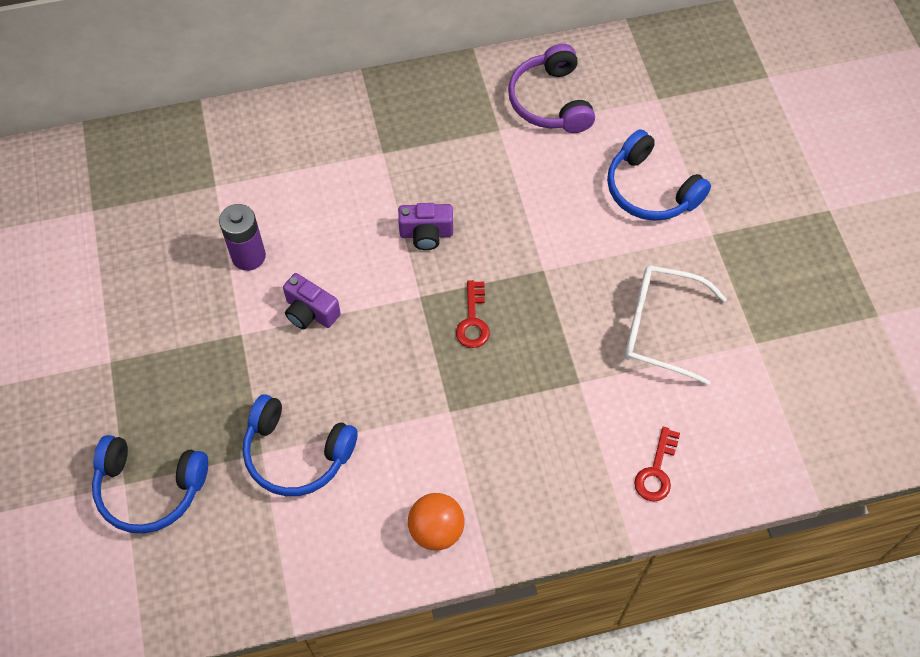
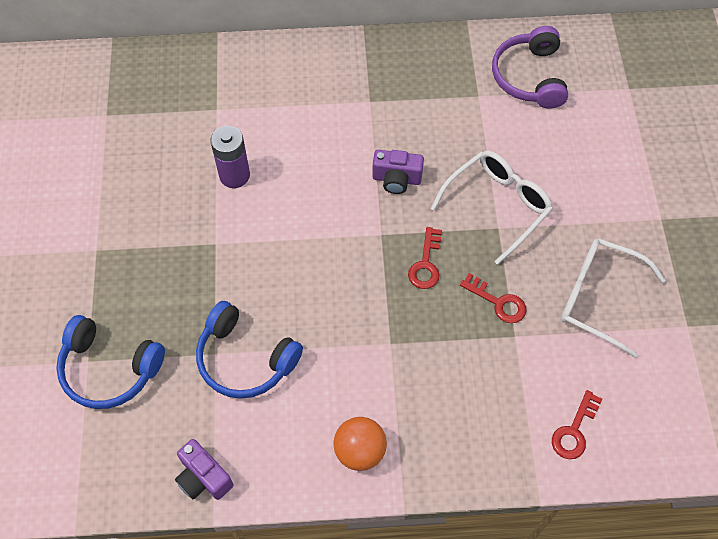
camera: 10 degrees right, 0 degrees up
purple camera [283,273,341,329] -> purple camera moved to [175,439,233,500]
blue headphones [607,129,711,221] -> none
none -> white glasses [431,150,553,265]
none -> red key [460,273,526,323]

